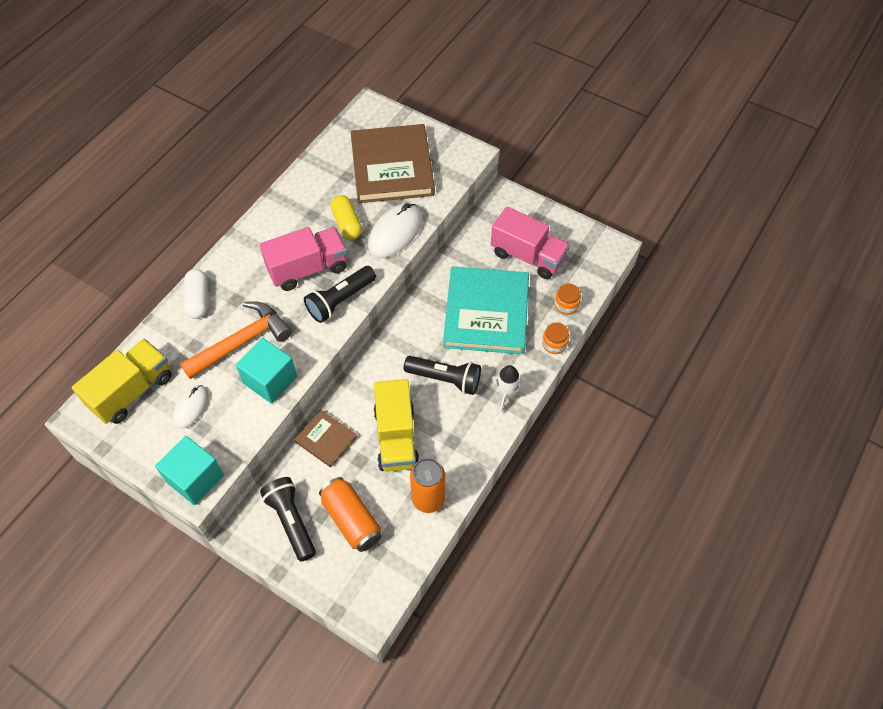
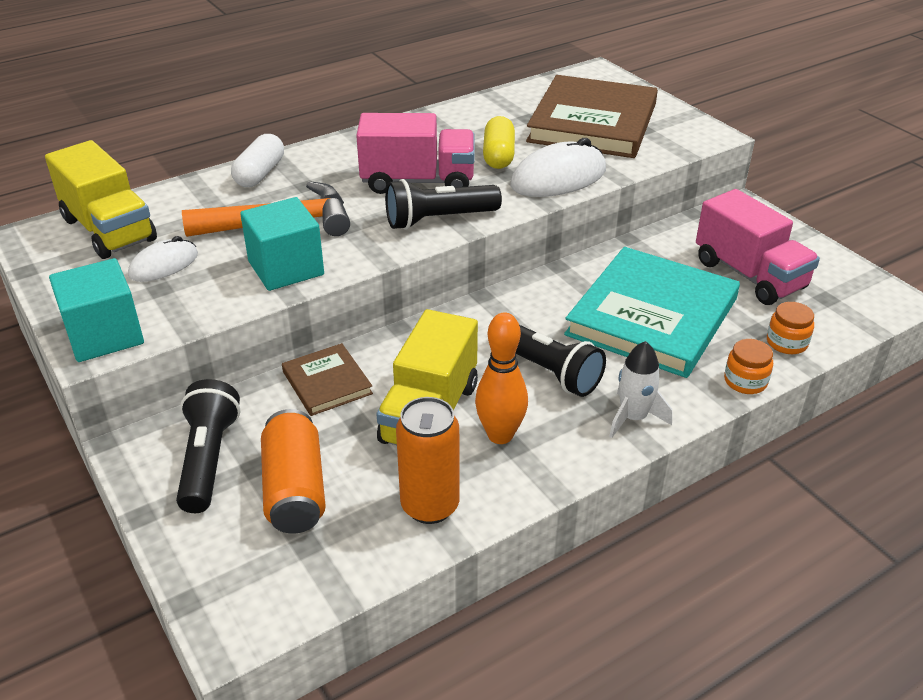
camera: 25 degrees right, 20 degrees down
yellow truck [72,339,172,424] -> yellow truck turned 75 degrees clockwise [45,140,157,259]
none -> orange bowling pin [475,312,528,444]

